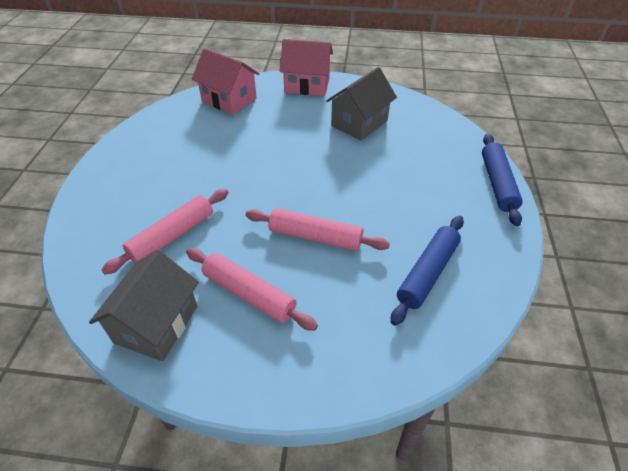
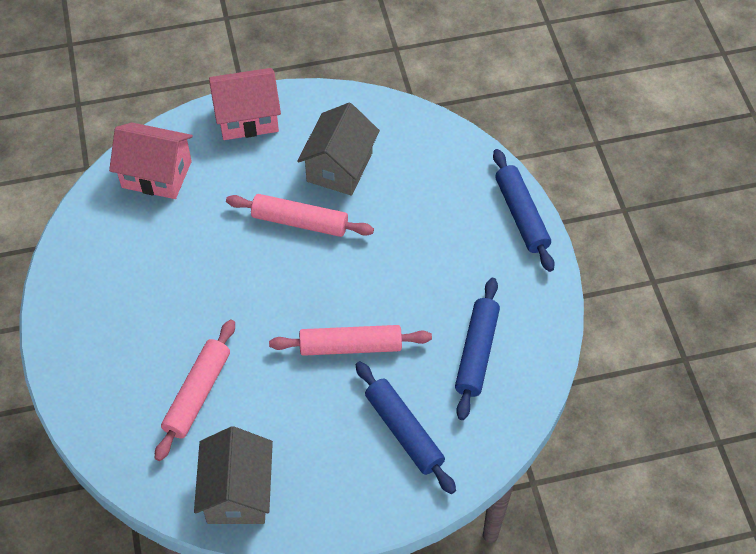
camera: 20 degrees left, 10 degrees up
pink rolling pin [186,248,318,331] -> pink rolling pin moved to [226,194,374,237]
none -> blue rolling pin [356,361,456,494]

